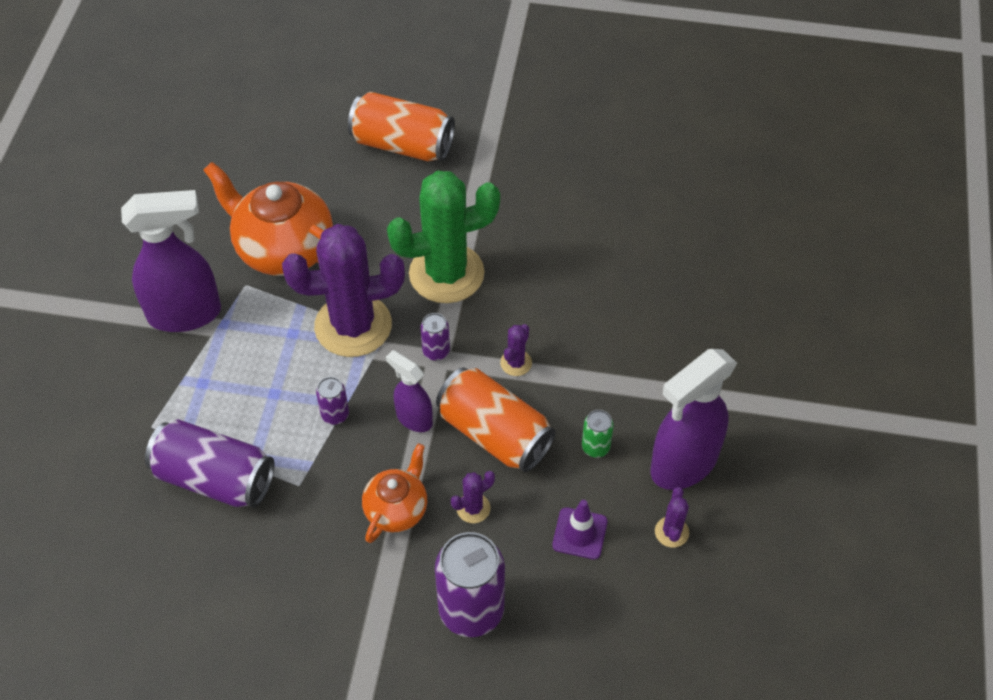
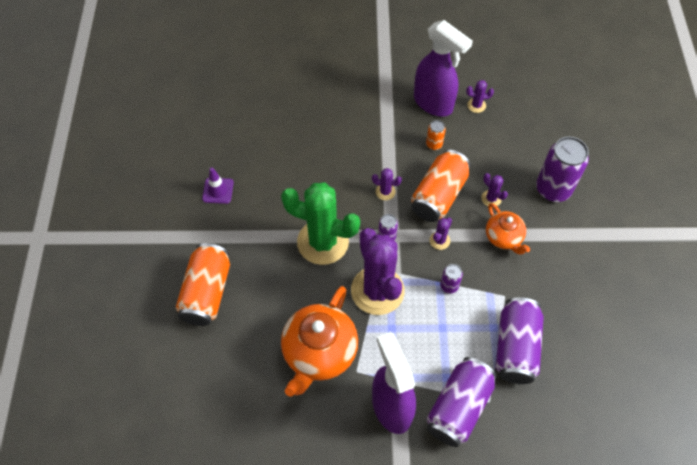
camera: 100 degrees left, 5 degrees up
orange teapot [362,443,427,543] -> orange teapot turned 135 degrees counterclockwise [486,203,530,255]
purple spray bottle [386,350,433,432] -> purple cactus [430,217,452,250]
green cactus [387,170,500,303] -> green cactus turned 45 degrees counterclockwise [281,183,360,265]
purple traffic cone [552,500,608,559] -> purple traffic cone moved to [202,168,234,204]
green can [582,410,614,458] -> orange can [426,120,446,150]
none -> purple can [427,357,497,447]

